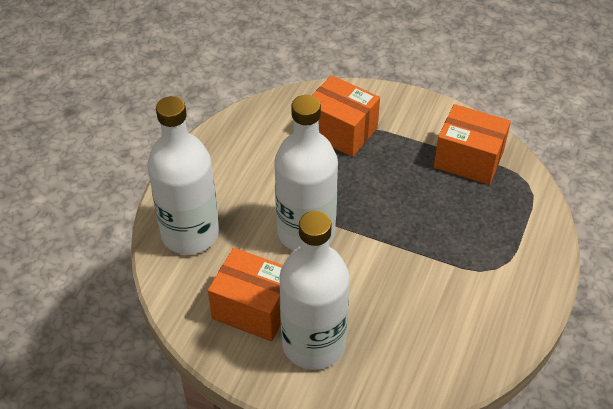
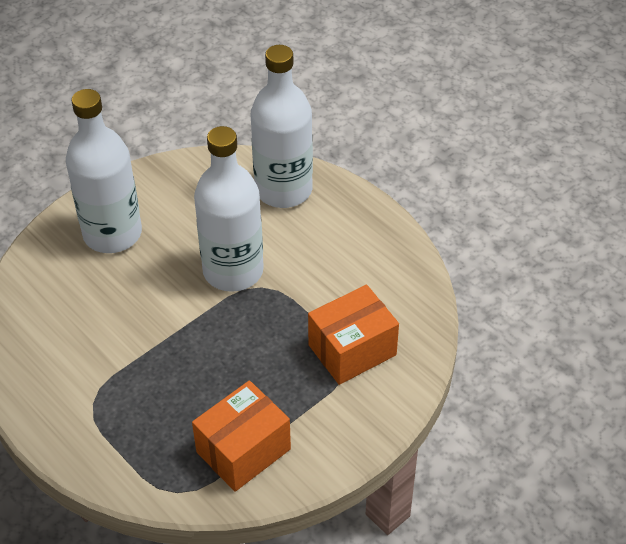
camera: 115 degrees right, 0 degrees up
orange box [208,248,283,341] -> none

